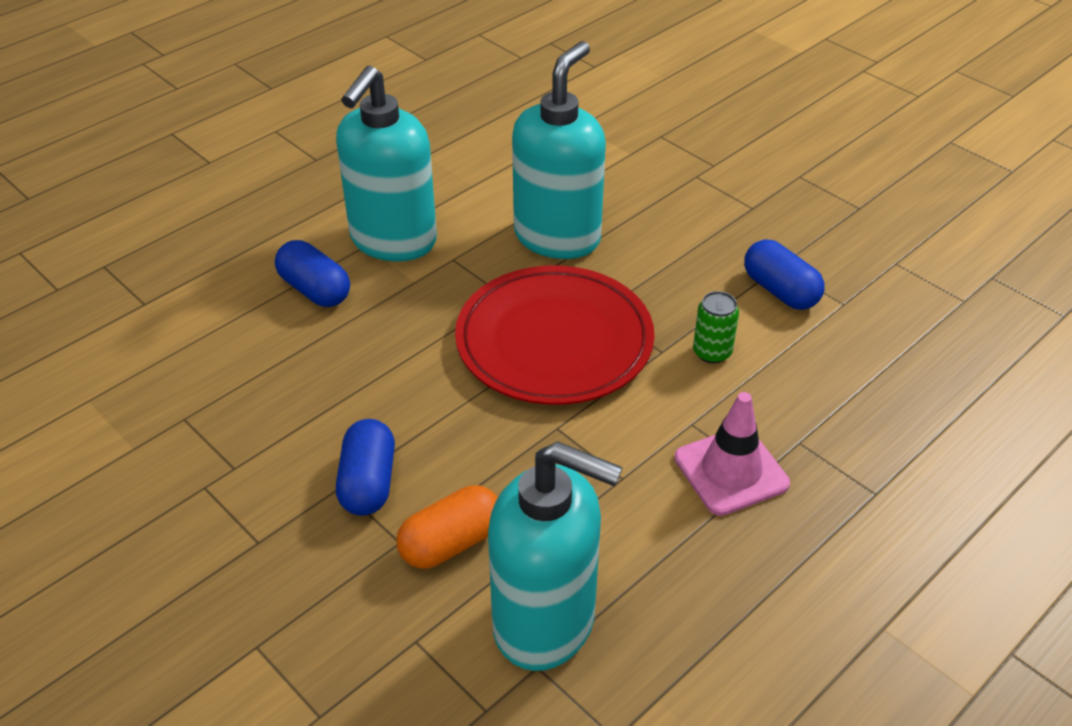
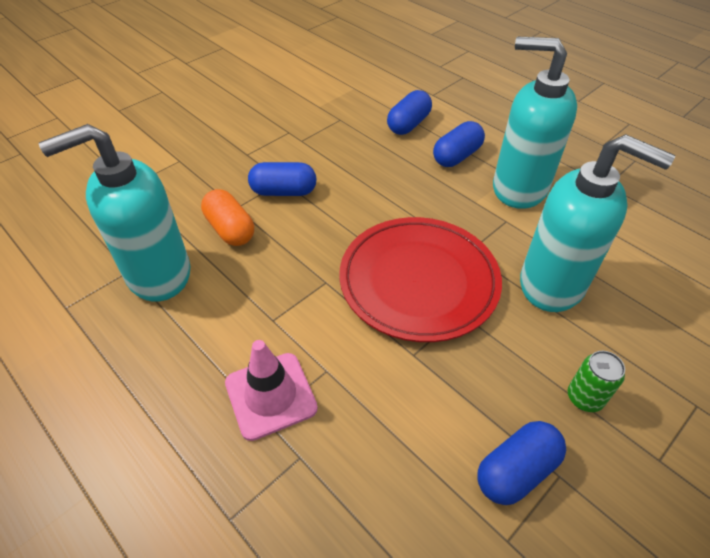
camera: 90 degrees right, 5 degrees up
turquoise soap dispenser [488,441,623,671] -> turquoise soap dispenser turned 45 degrees clockwise [39,124,190,302]
green can [693,291,739,364] -> green can moved to [568,351,625,412]
none -> blue capsule [387,90,432,135]

